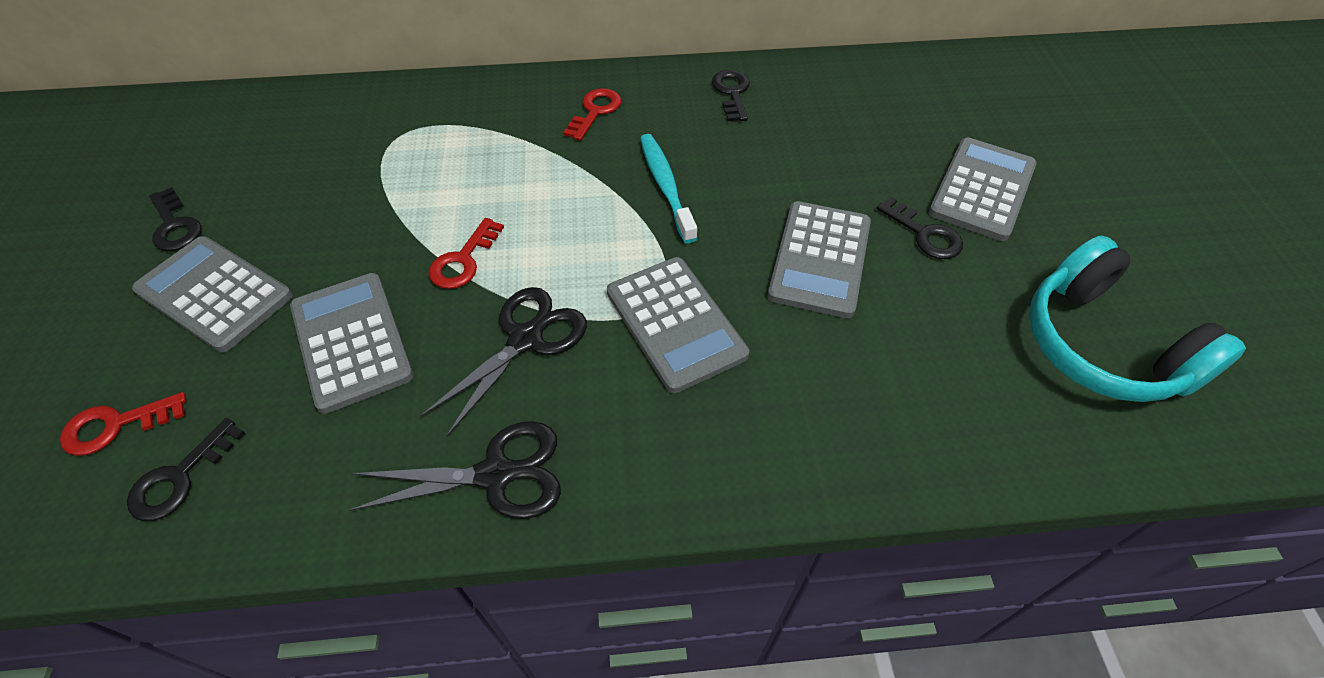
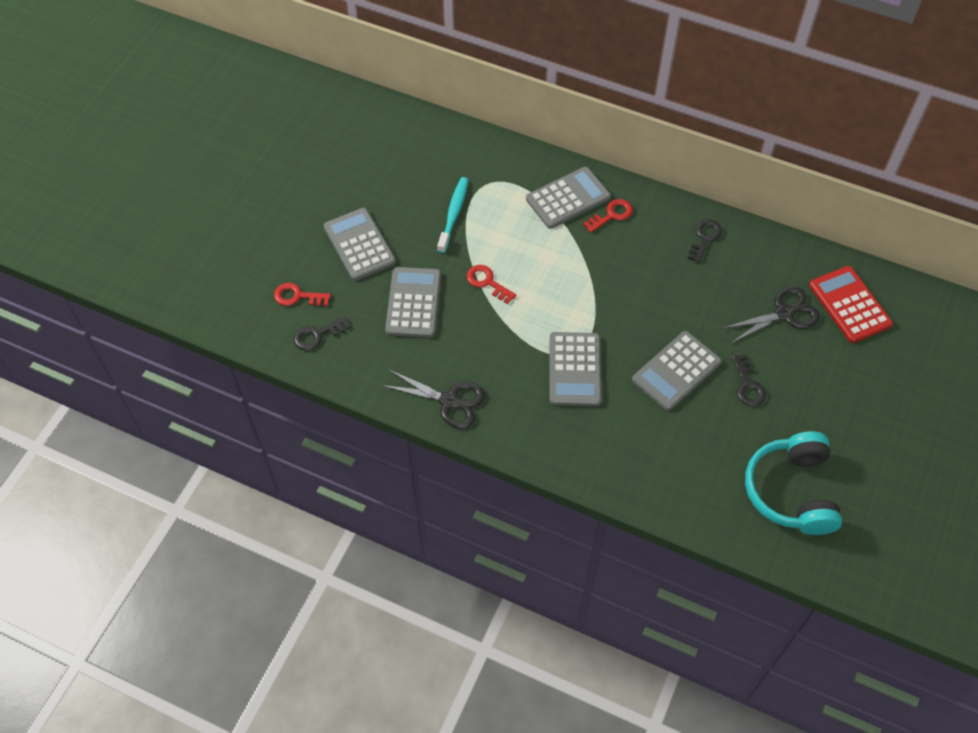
camera: 30 degrees right, 5 degrees up
black key [149,187,202,251] -> none
black scissors [420,287,587,436] -> black scissors moved to [722,286,820,343]
red key [429,218,504,289] -> red key turned 75 degrees clockwise [466,265,516,304]
turquoise toothbrush [640,134,697,243] -> turquoise toothbrush moved to [437,177,468,253]
grey calculator [928,137,1037,241] -> grey calculator moved to [526,167,611,229]
none -> red calculator [809,266,893,343]

